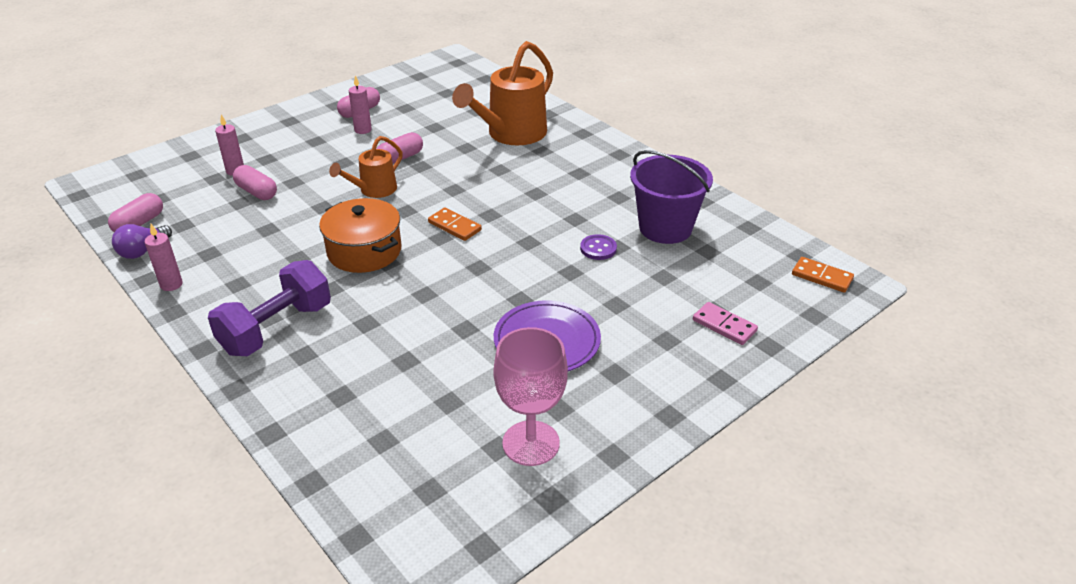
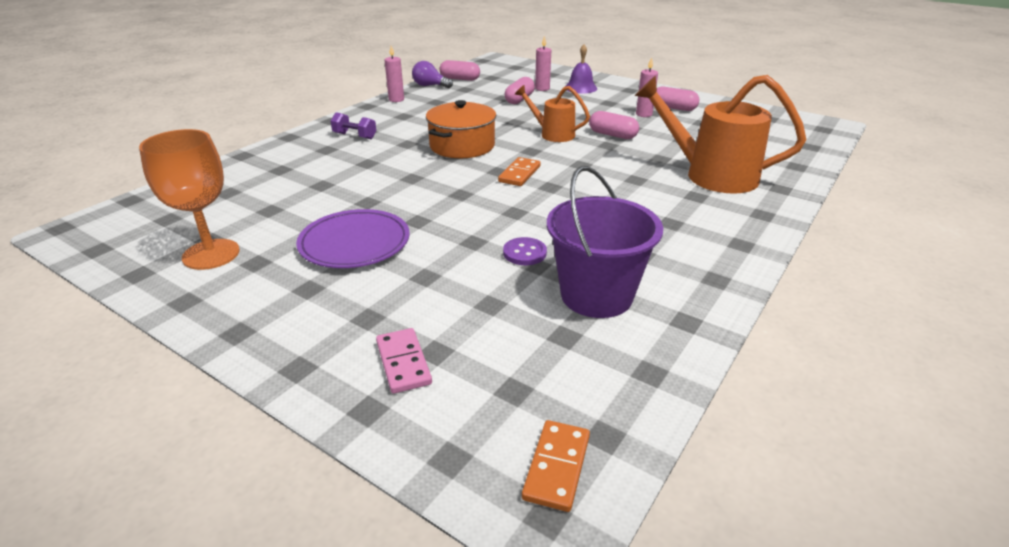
camera: 75 degrees right, 5 degrees down
purple dumbbell [208,260,331,356] -> purple dumbbell [330,112,376,139], size x0.50
pink goblet [493,327,568,466] -> orange goblet [139,129,240,270]
pink domino [693,302,758,345] -> pink domino turned 45 degrees counterclockwise [376,328,432,394]
none -> purple bell [565,45,597,94]

